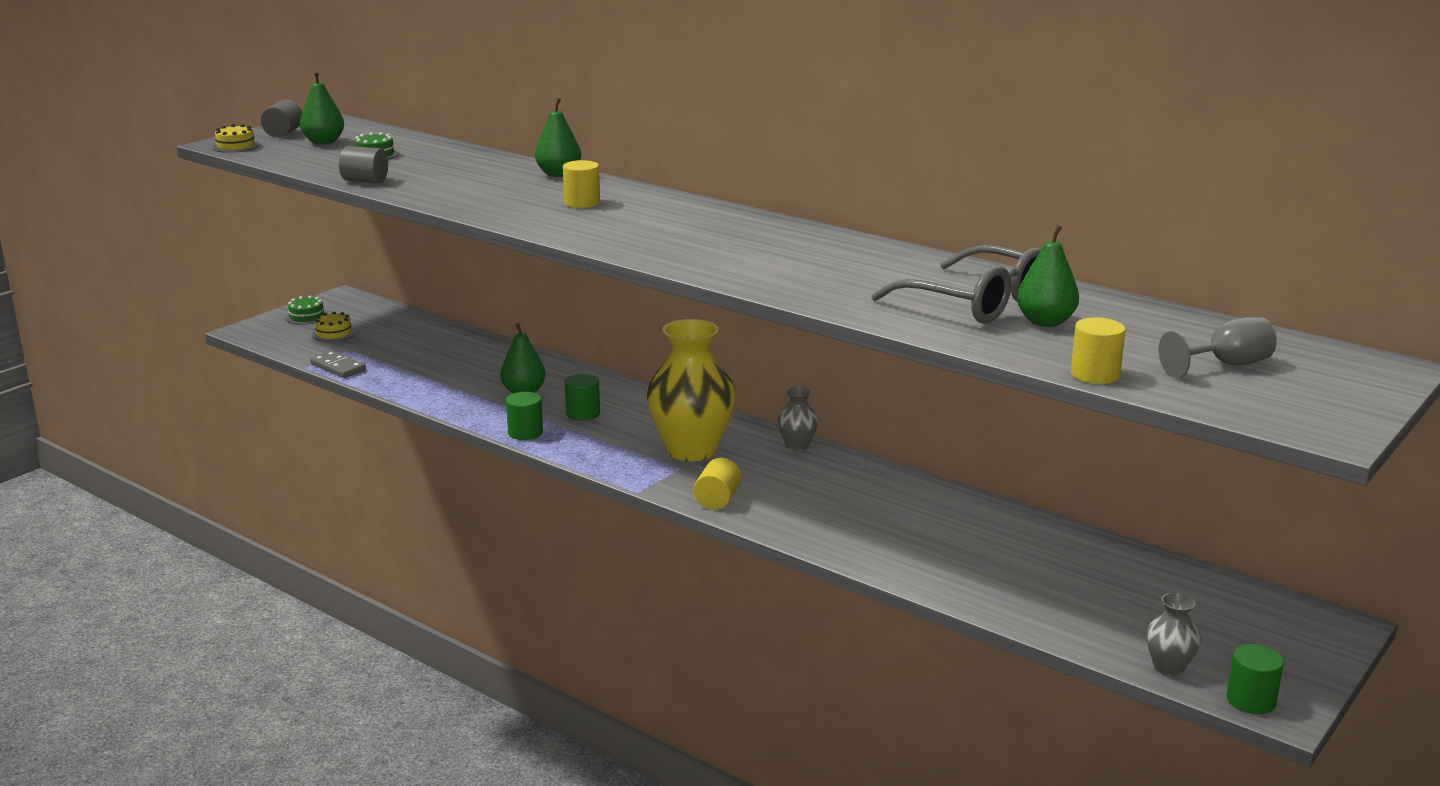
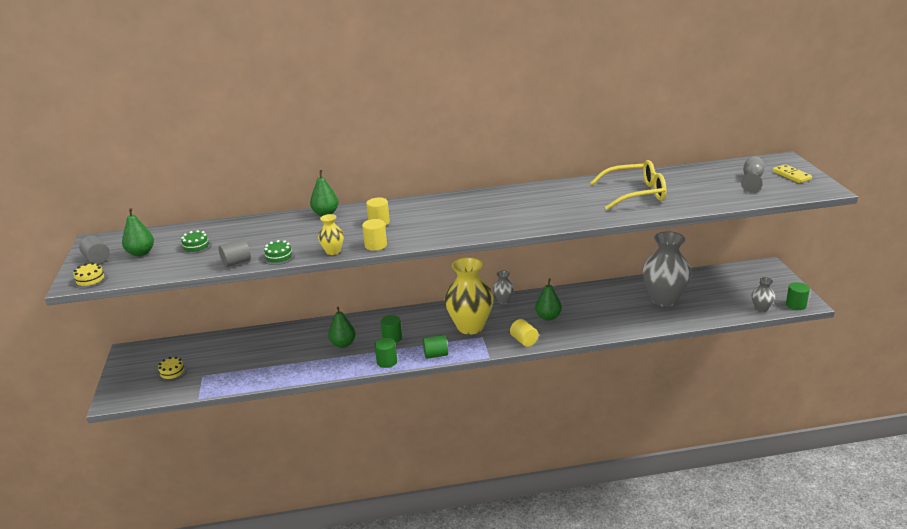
camera: 45 degrees left, 5 degrees up
green cake [286,296,328,325] -> green cake moved to [263,240,295,265]
grey domino [310,351,366,378] -> none
grey glasses [871,245,1041,324] -> yellow glasses [590,160,666,210]
green pear [1017,225,1079,327] -> green pear moved to [535,278,562,321]
yellow cylinder [1071,317,1126,384] -> yellow cylinder moved to [362,219,387,251]
none -> yellow vase [318,214,344,255]
none -> green cylinder [423,335,448,359]
none -> grey vase [642,231,691,307]
none -> yellow domino [773,164,812,183]

